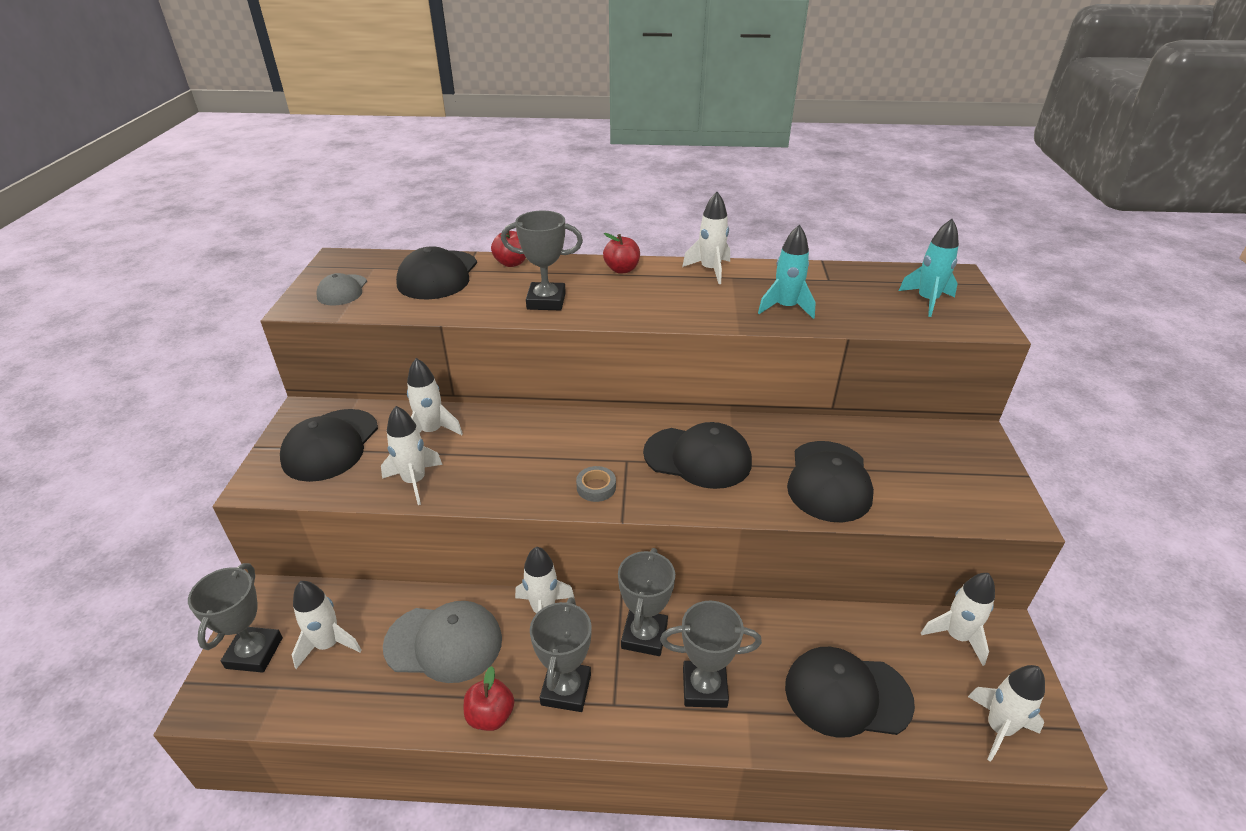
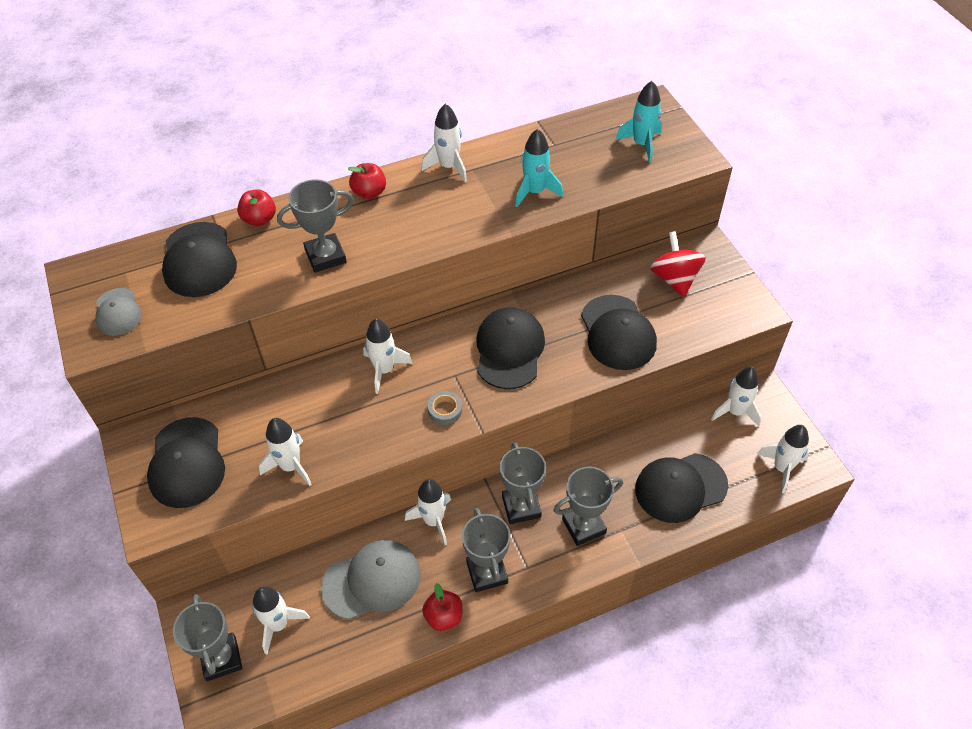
camera: 25 degrees left, 15 degrees up
white rocket [407,358,463,435] -> white rocket moved to [363,319,413,394]
black cap [643,422,752,489] -> black cap turned 75 degrees counterclockwise [476,307,545,389]
none -> red spinning top [650,231,706,297]

